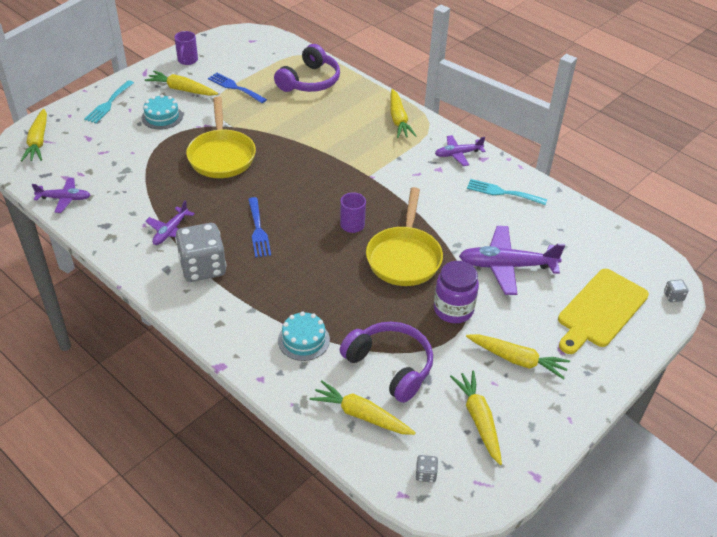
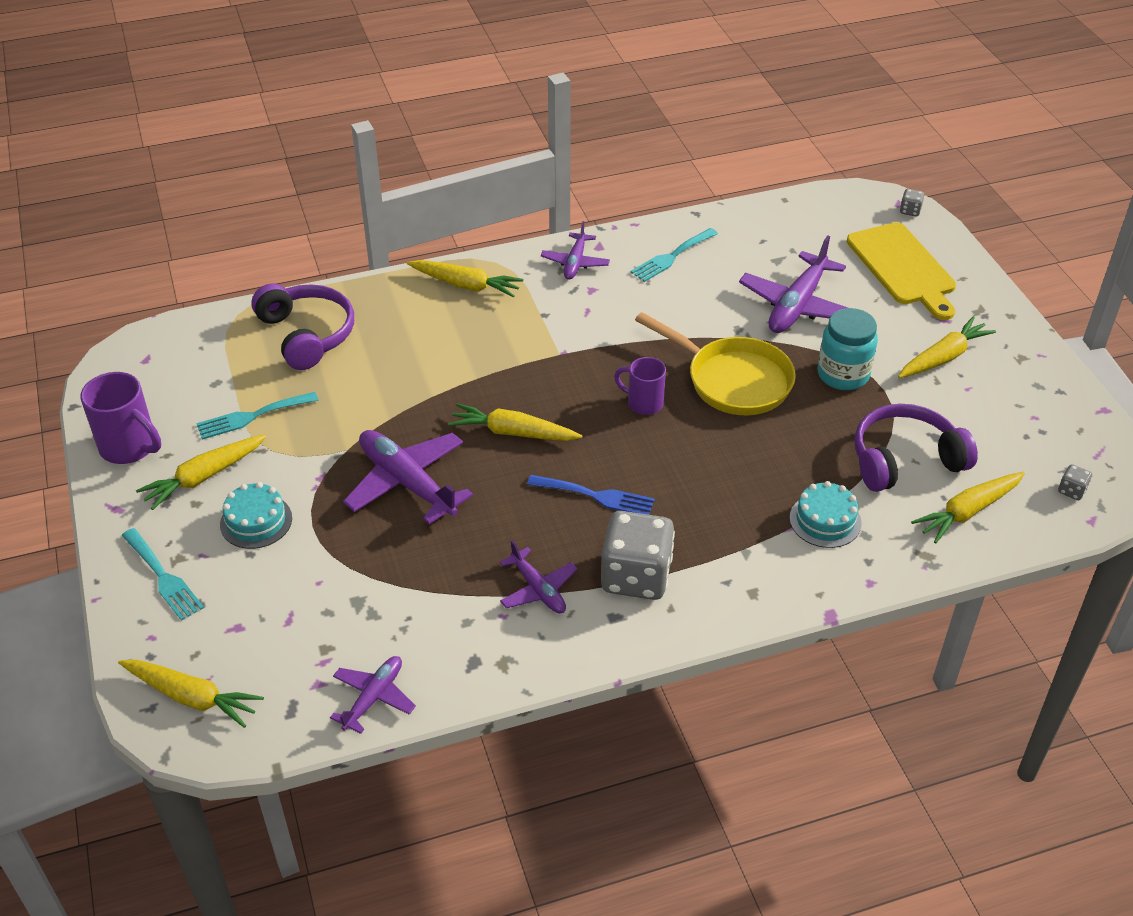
camera: 60 degrees left, 0 degrees up
purple mug [174,31,198,65] -> purple mug [80,372,161,464], size x1.54
yellow pan [186,97,256,178] -> purple plane [343,430,473,524]
blue fork [208,73,267,103] -> turquoise fork [196,392,319,440]
purple jar [434,261,479,323] -> turquoise jar [818,308,878,390]
yellow carrot [450,371,502,465] -> yellow carrot moved to [448,403,583,441]

